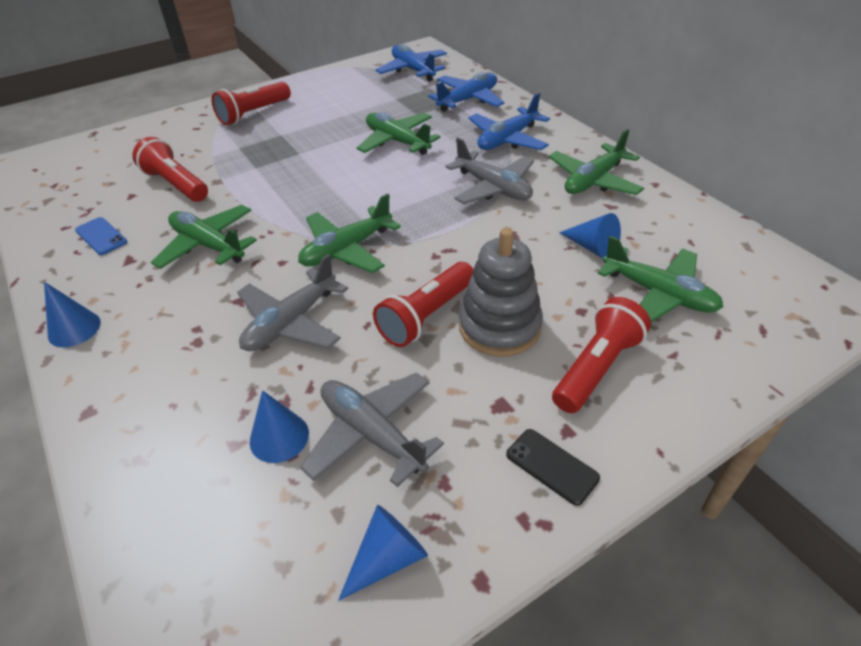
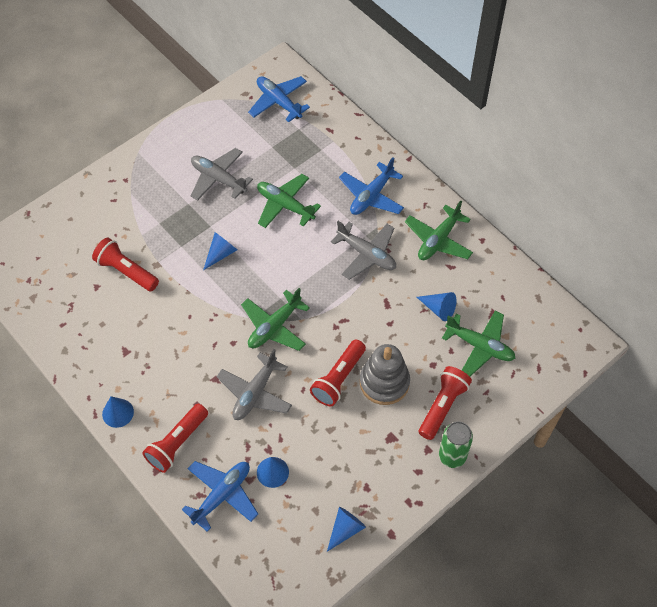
camera: 10 degrees left, 15 degrees up
blue phone [75,217,127,255] -> none
green plane [151,205,257,269] -> none
red flashlight [212,82,291,125] -> red flashlight moved to [142,404,208,473]
grey plane [300,373,444,487] -> grey plane moved to [191,148,253,201]
blue plane [428,72,504,112] -> blue plane moved to [182,461,258,532]
black phone [506,429,600,506] -> none
none -> blue cone [203,232,237,270]
none -> green can [439,421,473,468]

